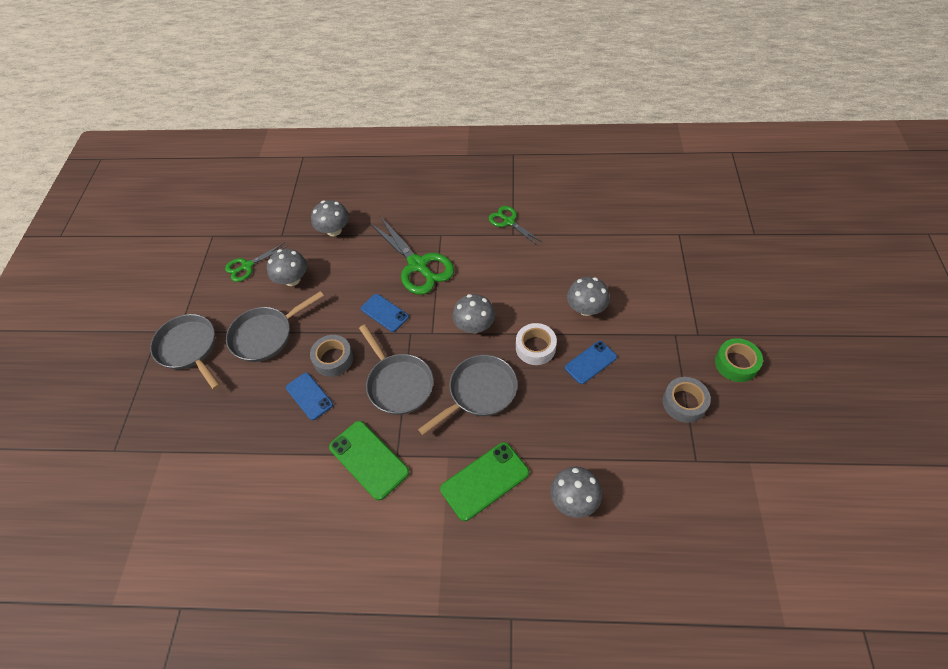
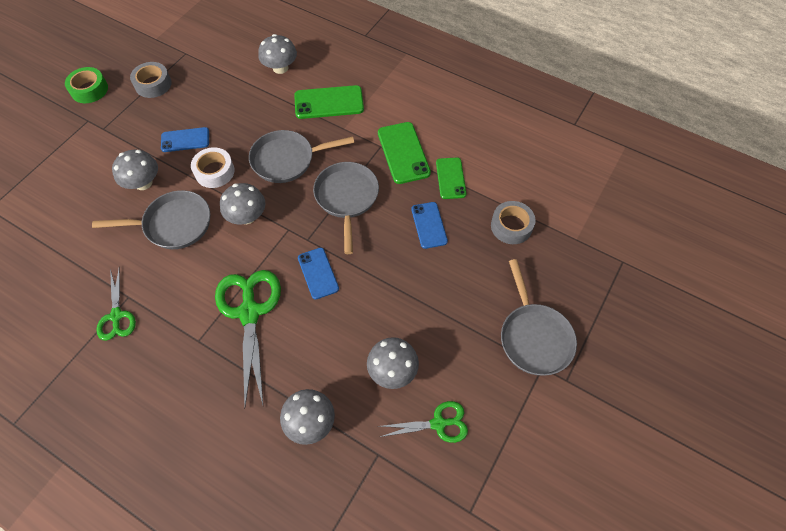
camera: 155 degrees left, 5 degrees up
grey pan [226,291,324,362] -> grey pan moved to [92,190,210,249]
grey tape [310,335,353,377] -> grey tape moved to [491,201,536,244]
none -> green phone [436,158,467,199]

